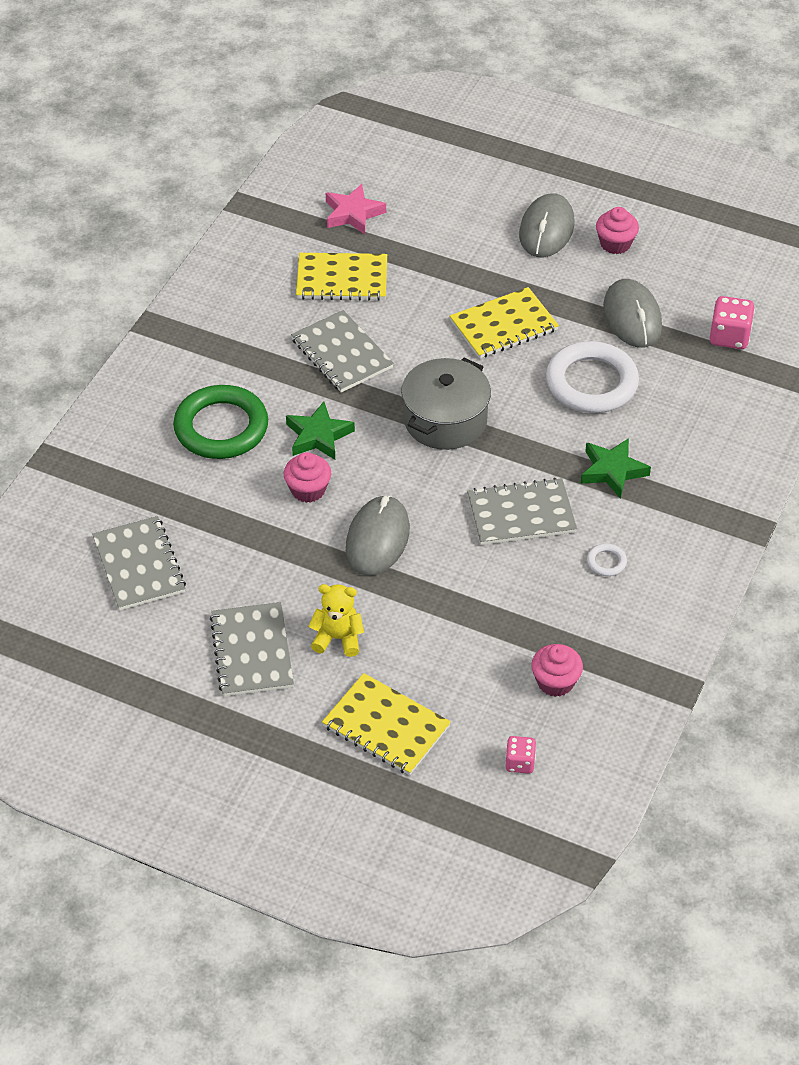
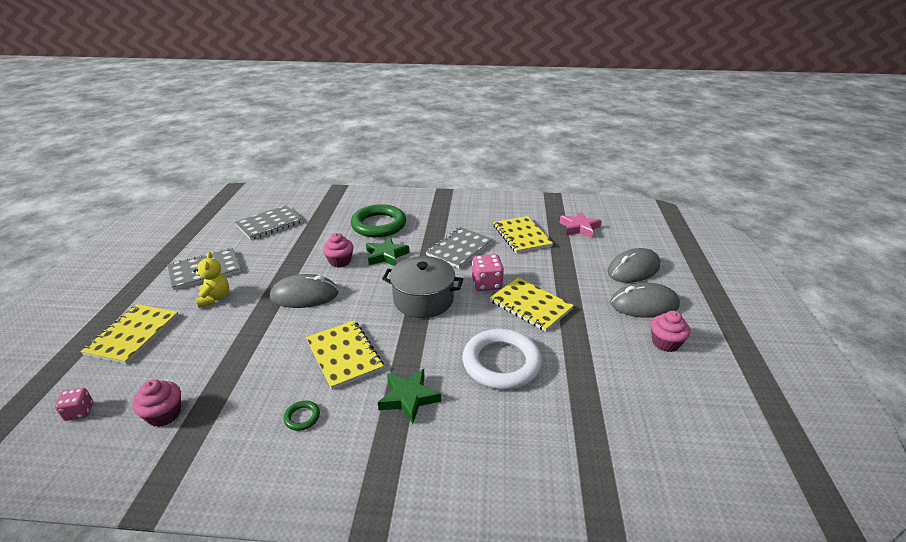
camera: 70 degrees right, 15 degrees down
grey notebook [467,478,577,545] -> yellow notebook [306,320,384,390]
white ring [587,543,627,576] -> green ring [284,401,320,431]
grey mouse [603,279,662,348] -> grey mouse moved to [607,248,660,283]
pink dice [710,296,755,349] -> pink dice moved to [472,254,504,291]

